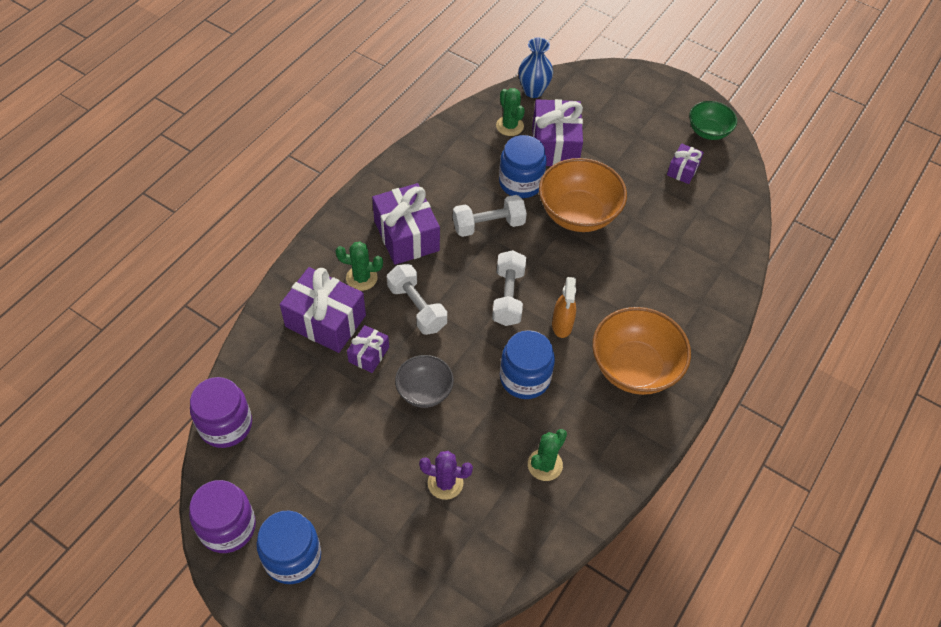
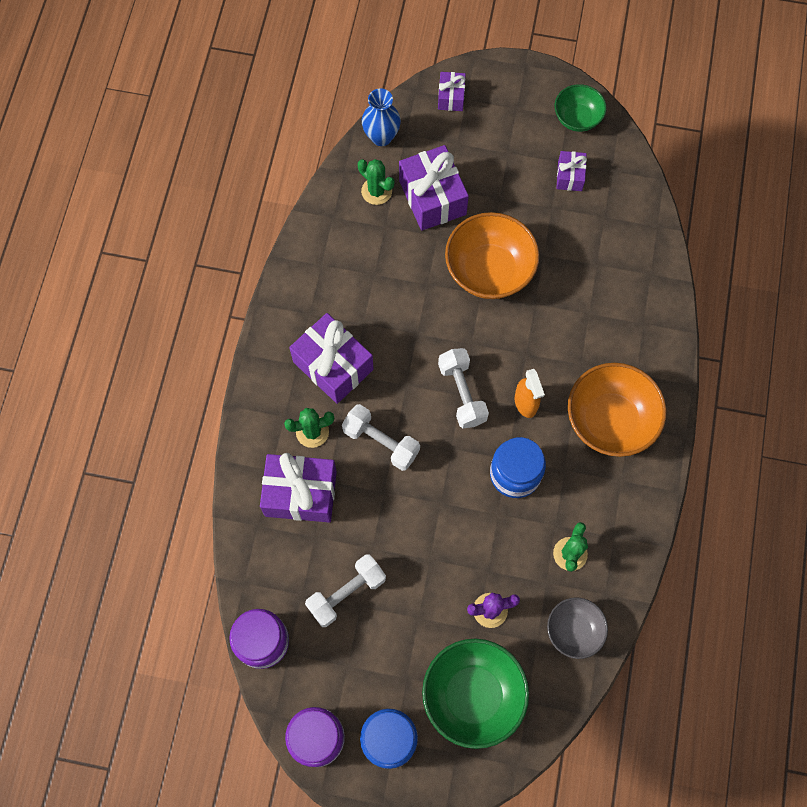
camera: 20 degrees left, 15 degrees up
purple gift [347,325,389,373] -> purple gift moved to [438,72,466,111]
grey bowl [395,355,454,408] -> grey bowl moved to [547,597,608,659]
white dumbbell [453,195,527,237] -> white dumbbell moved to [305,554,386,627]
blue jar [499,135,547,198] -> none
none -> green bowl [422,639,529,749]

